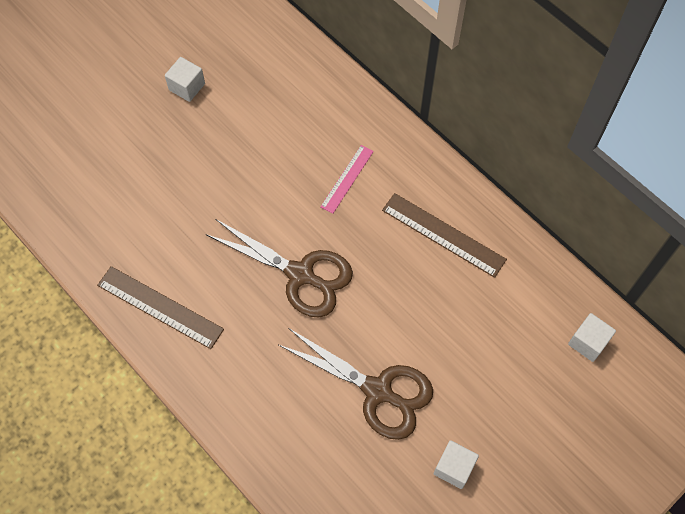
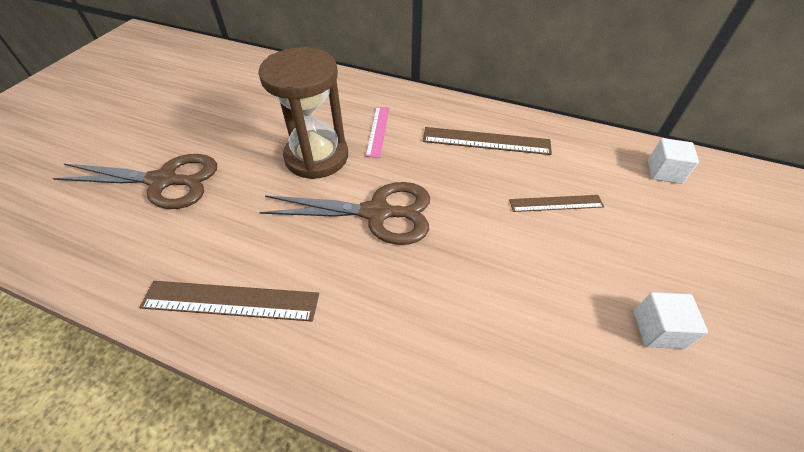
camera: 25 degrees left, 15 degrees down
white cube [165,57,205,102] -> none
brown scissors [279,328,433,440] -> brown scissors moved to [53,154,217,209]
none -> brown hourglass [258,47,348,179]
none -> brown ruler [509,195,604,212]

